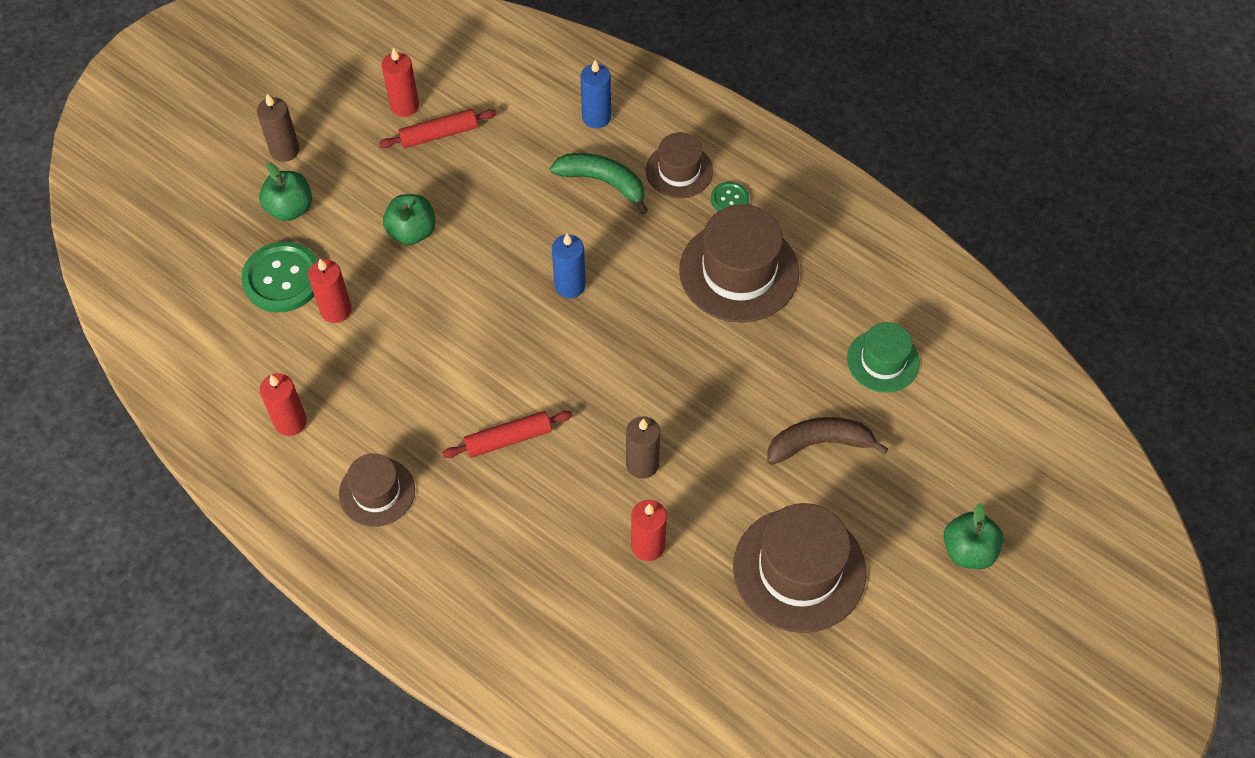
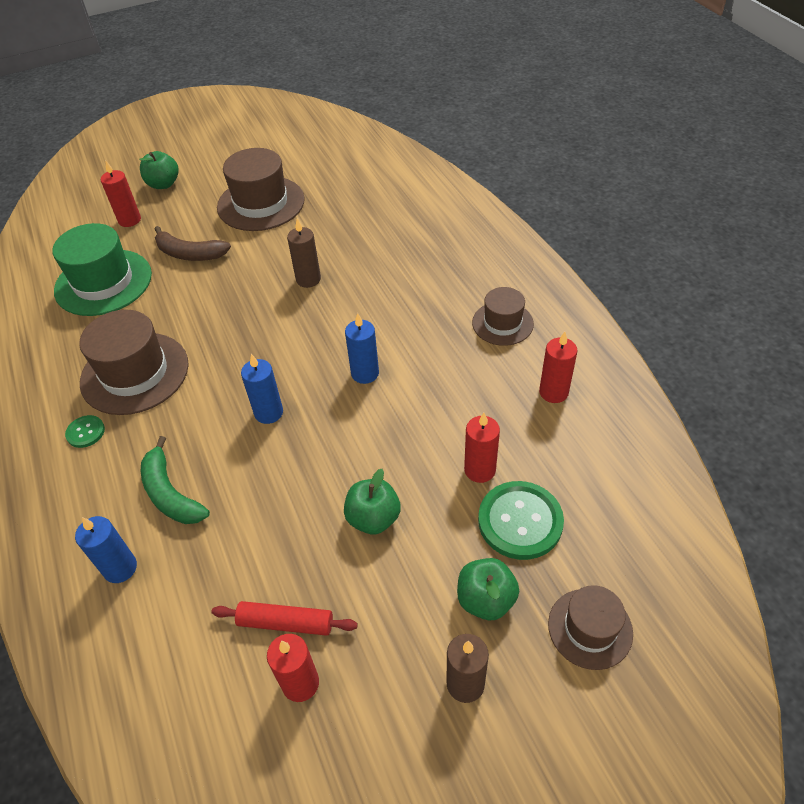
camera: 150 degrees left, 10 degrees down
red rolling pin [442,411,573,458] -> none
red candle [631,500,667,561] -> red candle moved to [101,161,141,227]
brown hat [646,132,713,198] -> brown hat moved to [548,585,633,670]
green hat [847,322,920,393] -> green hat [52,223,152,316], size x1.71
none -> blue candle [345,313,379,384]

